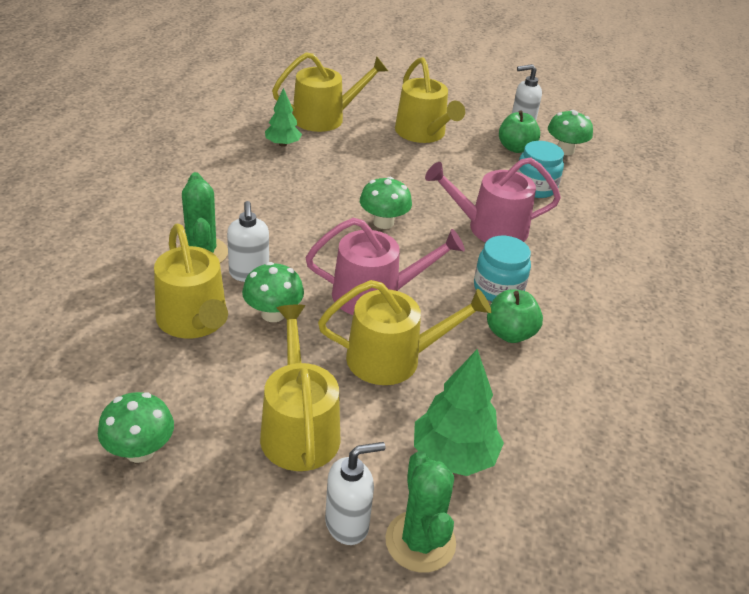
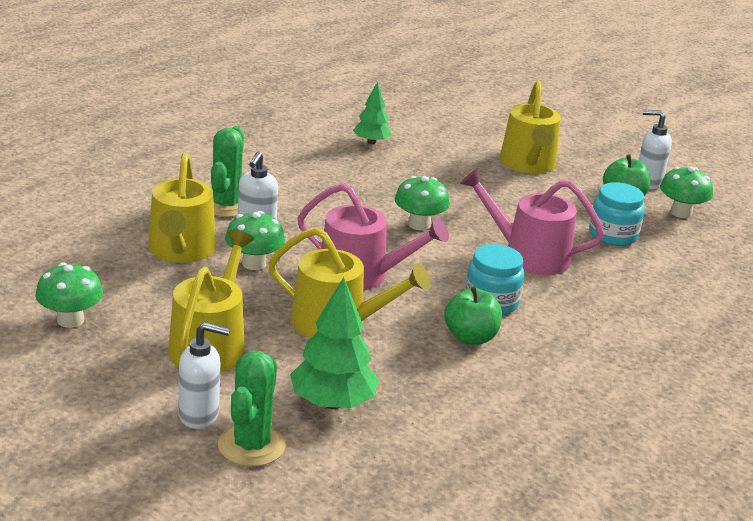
camera: 25 degrees right, 10 degrees down
yellow watering can [272,52,388,132] -> none

